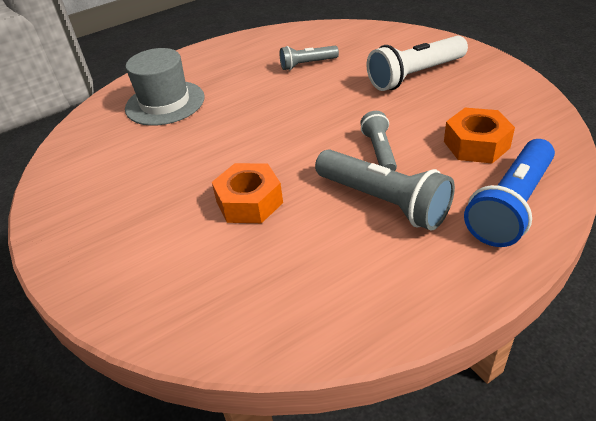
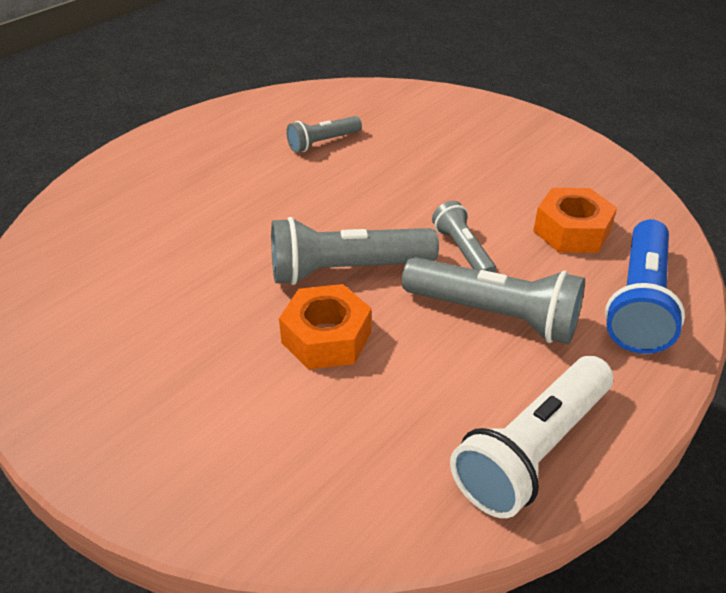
camera: 20 degrees left, 0 degrees up
grey hat [125,48,205,126] -> none
white flashlight [367,36,468,91] -> white flashlight moved to [450,356,613,518]
none -> grey flashlight [271,217,439,285]

